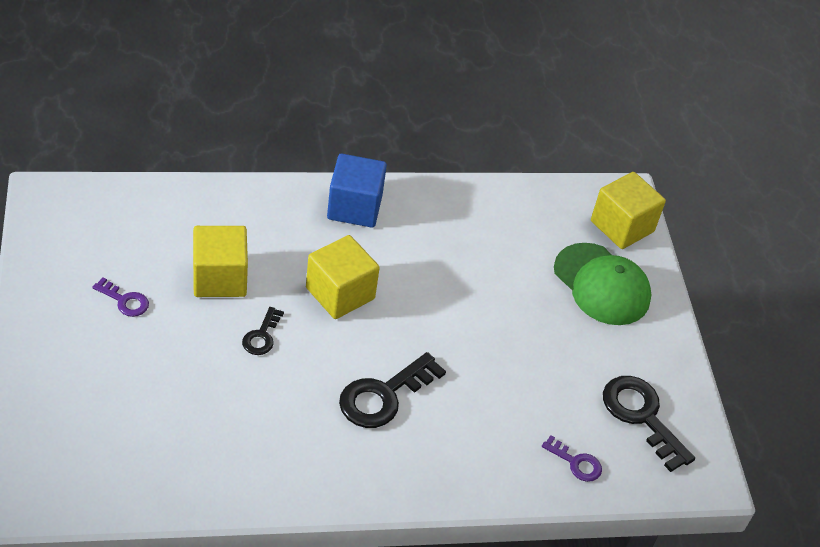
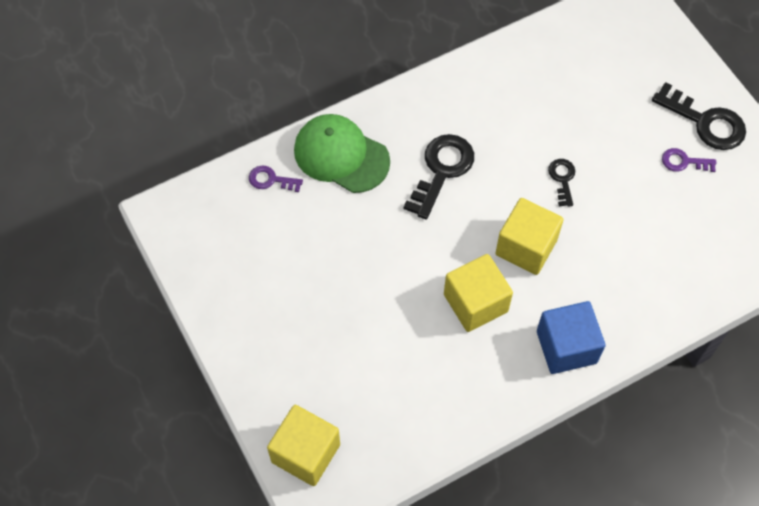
camera: 165 degrees right, 15 degrees up
yellow cube [193,226,248,297] -> yellow cube moved to [444,254,513,332]
green cap [554,243,651,325] -> green cap moved to [294,114,390,193]
black key [603,376,695,472] -> black key moved to [652,82,746,150]

